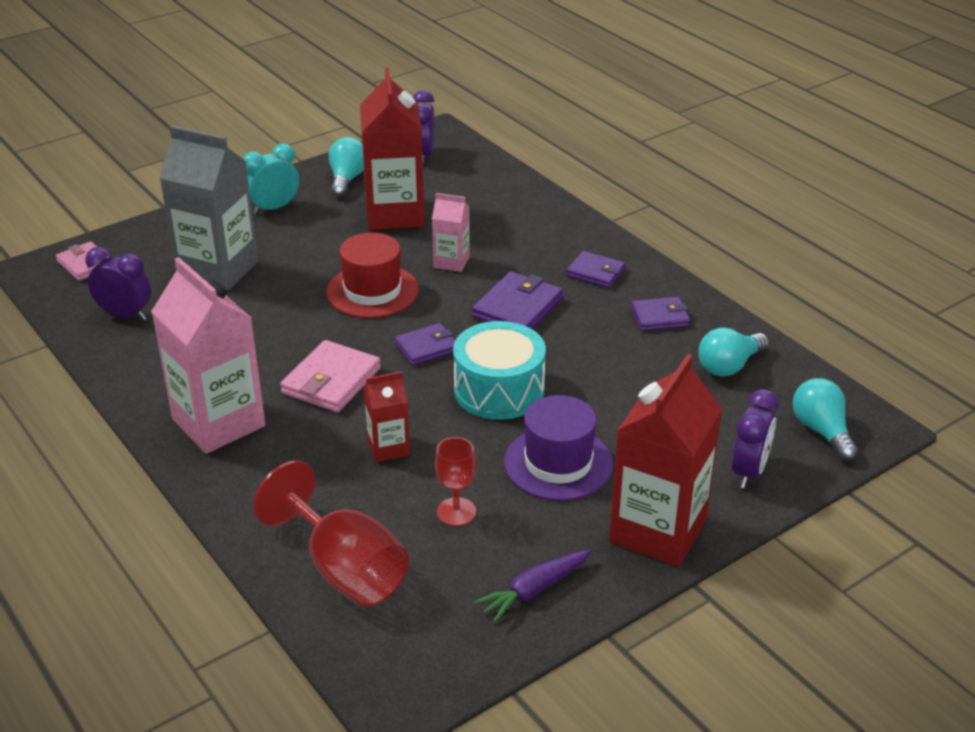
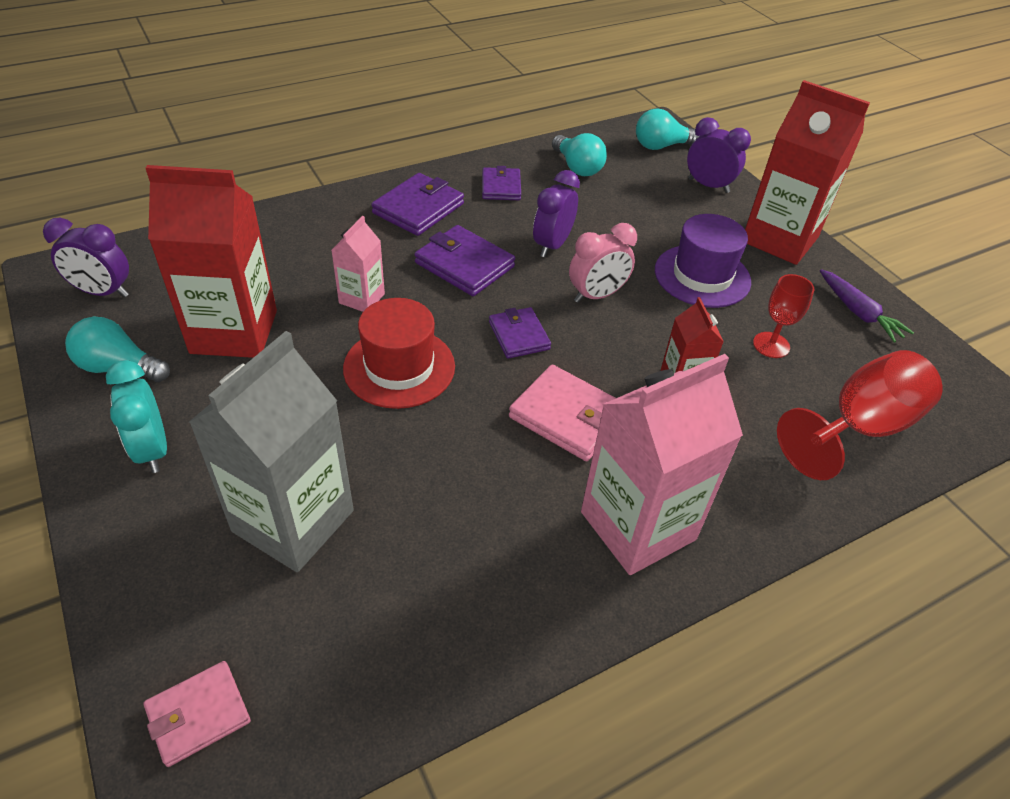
camera: 85 degrees left, 10 degrees up
purple clock [85,247,151,321] -> purple clock moved to [533,170,580,257]
turquoise drum [453,321,546,420] -> pink clock [569,223,637,303]
purple wallet [566,251,626,288] -> purple wallet [371,173,464,236], size x1.53

